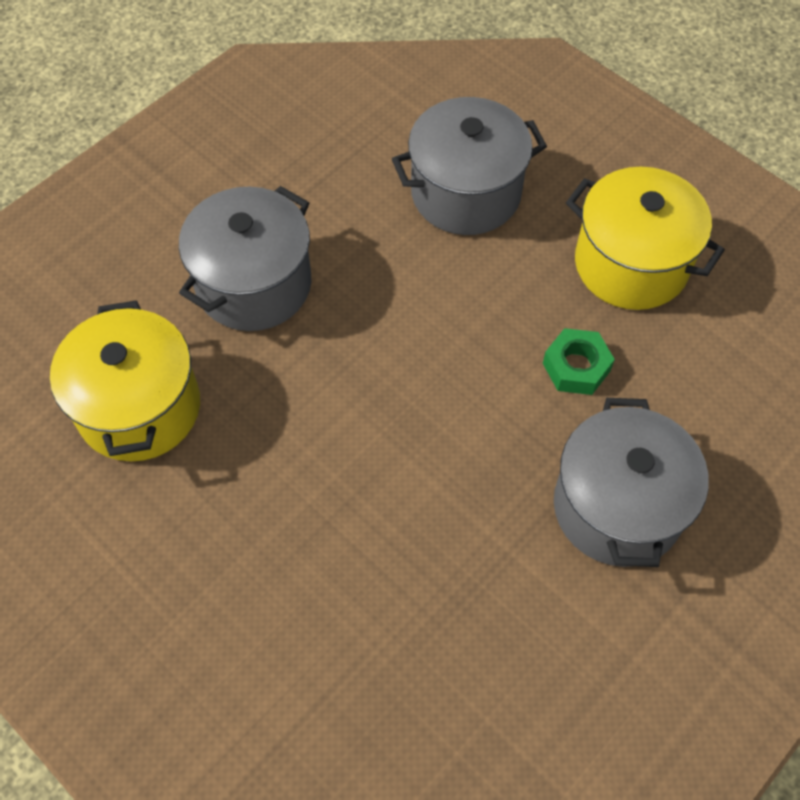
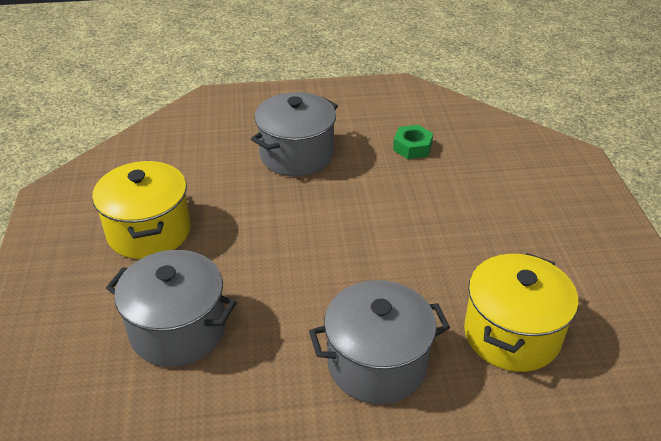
camera: 140 degrees left, 20 degrees down
green nut [543,328,615,395] -> green nut moved to [393,125,433,159]

